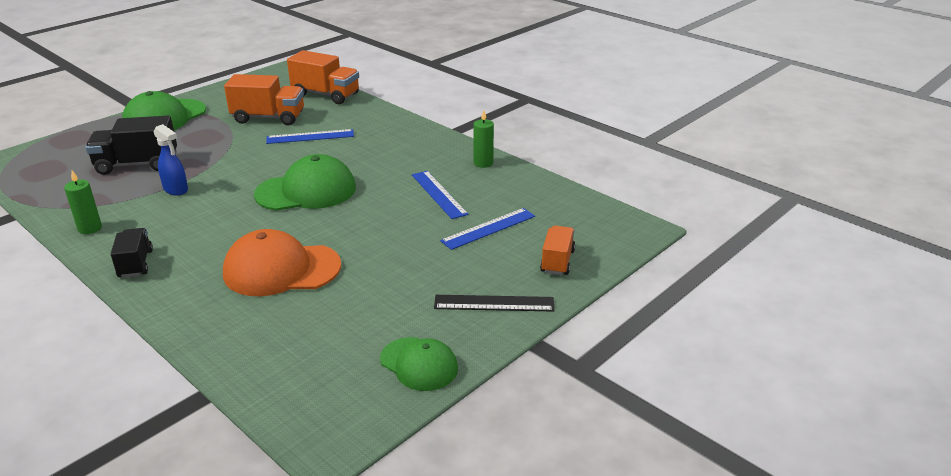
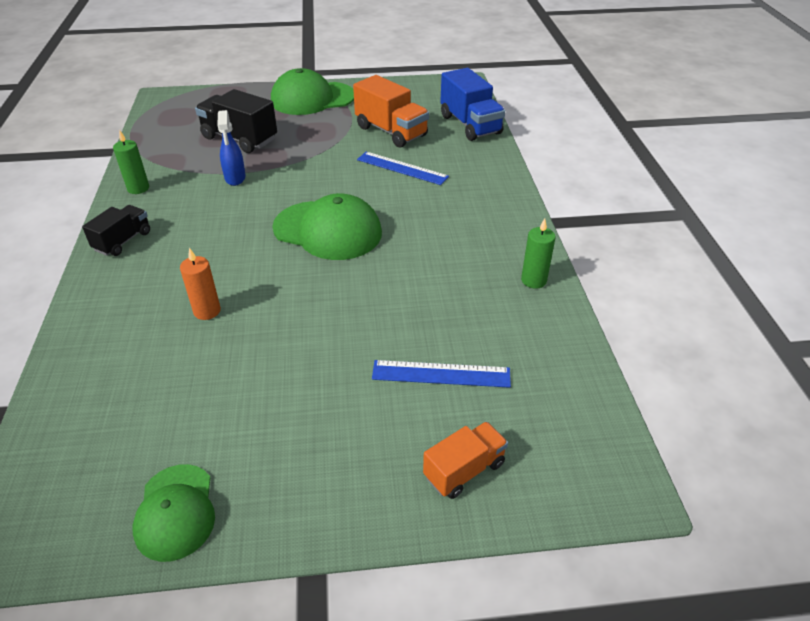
camera: 40 degrees right, 10 degrees up
orange cap [223,229,341,296] -> orange candle [180,248,221,320]
orange truck [287,50,359,104] -> blue truck [440,68,505,141]
blue ruler [412,171,468,219] -> none
black ruler [434,295,555,312] -> none

